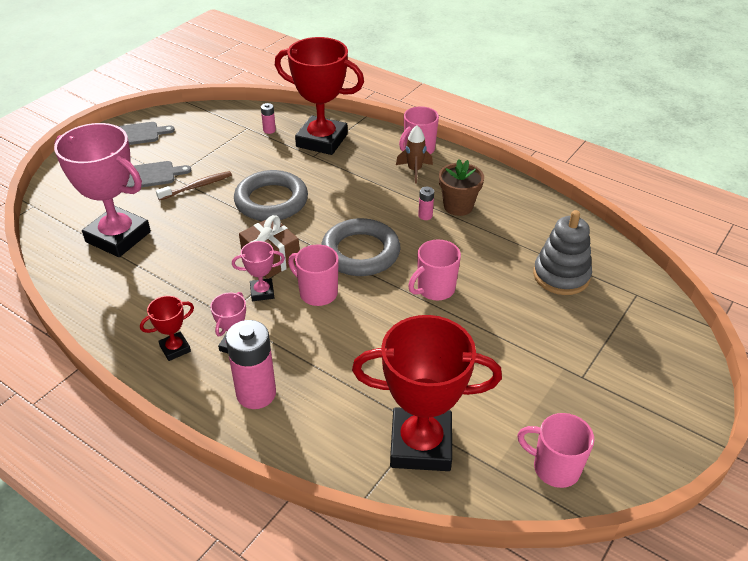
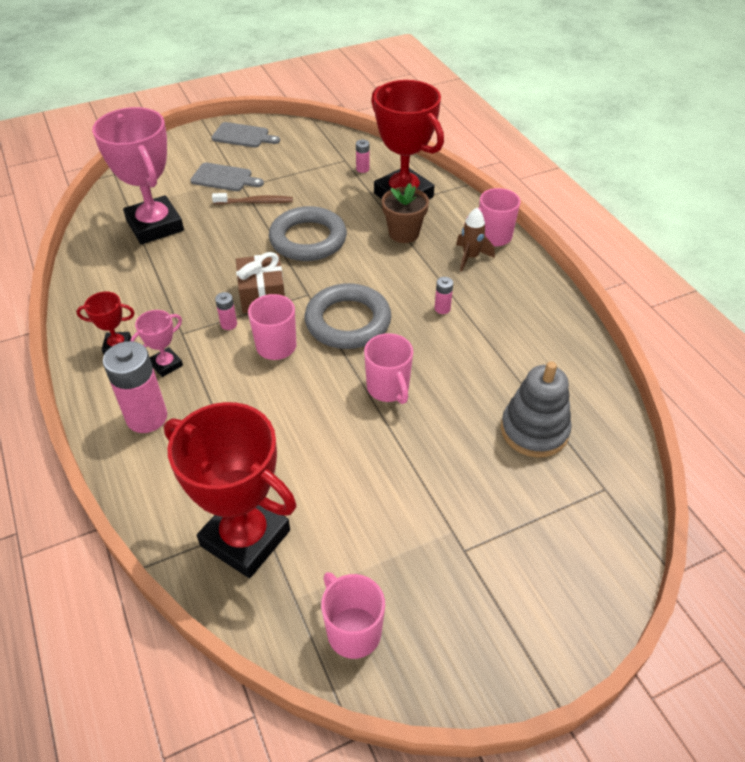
camera: 30 degrees right, 5 degrees up
pink trophy [232,241,285,301] -> pink battery [215,292,237,330]
pink mug [408,240,461,301] -> pink mug turned 105 degrees counterclockwise [364,333,413,404]
brown flower pot [439,159,484,216] -> brown flower pot moved to [382,183,429,243]

